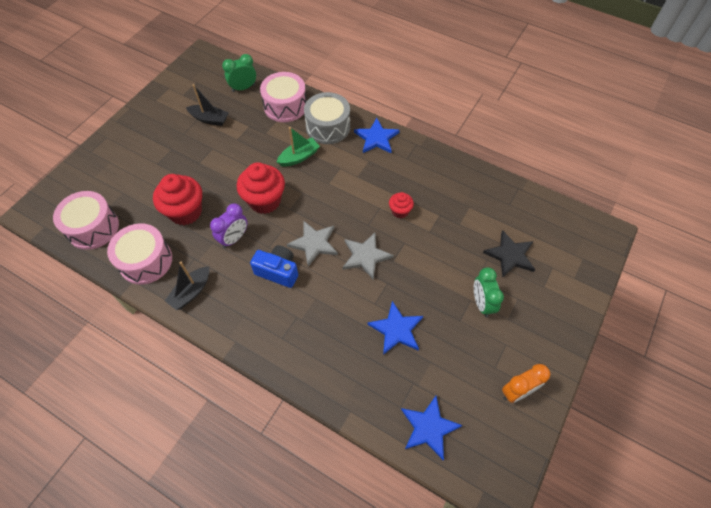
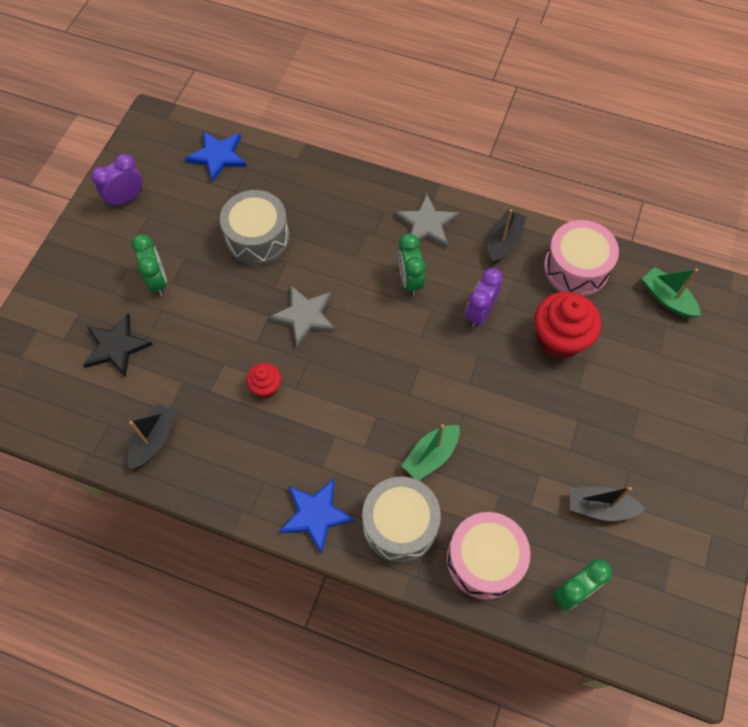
camera: 170 degrees right, 5 degrees up
pink drum [53,191,119,250] -> green boat [642,267,701,318]
red cupcake [237,162,285,214] -> none
blue camera [250,245,298,288] -> green clock [398,233,426,296]
grey star [287,220,338,267] -> grey star moved to [395,194,459,248]
blue star [368,301,423,355] -> grey drum [220,190,290,265]
orange clock [502,364,550,403] -> purple clock [91,154,143,208]
none -> black boat [128,403,177,469]

